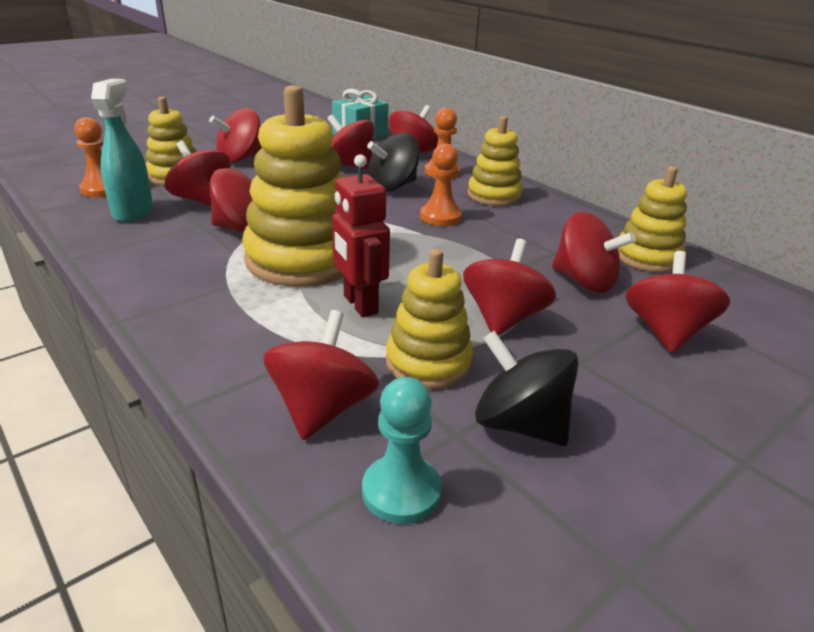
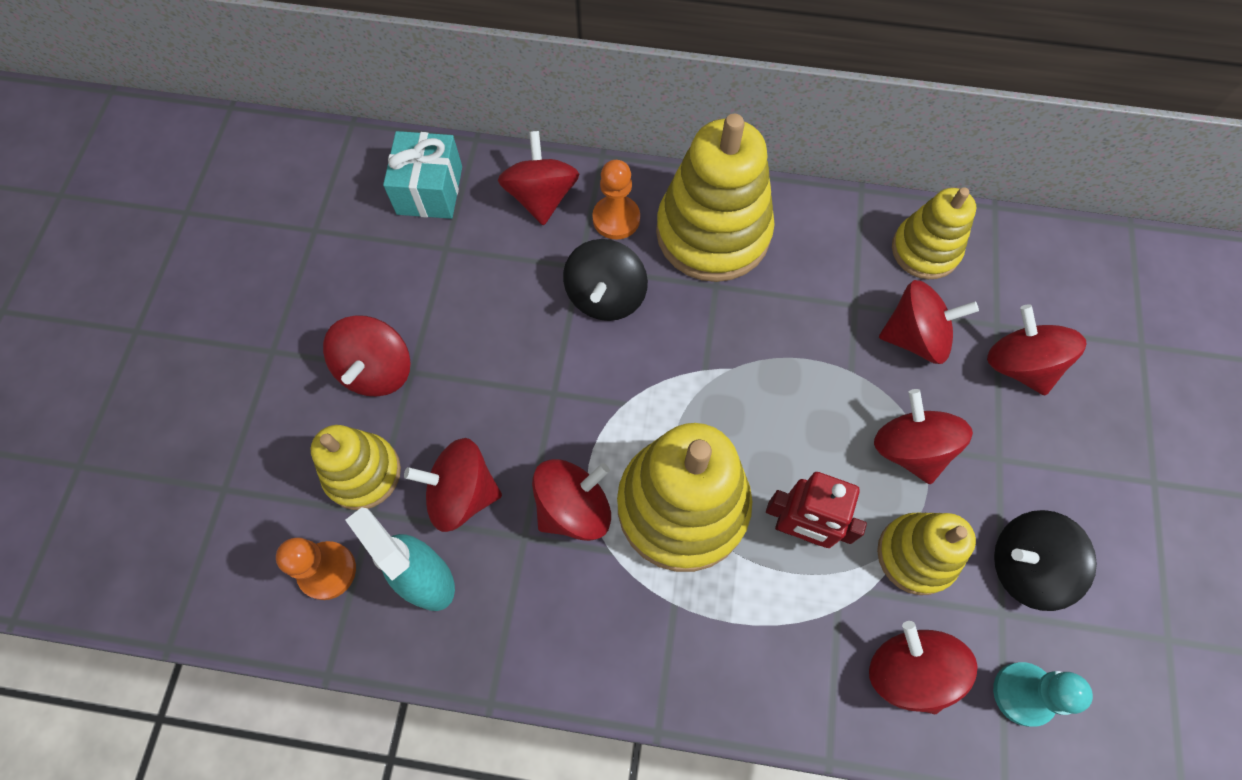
camera: 40 degrees left, 35 degrees up
red spinning top [327,114,374,170] -> none
orange pawn [420,143,462,226] -> none
yellow stacking toy [468,116,523,206] -> yellow stacking toy [656,114,775,282], size x1.69

